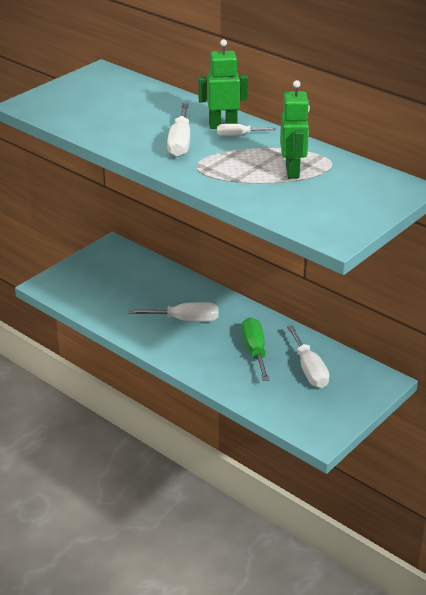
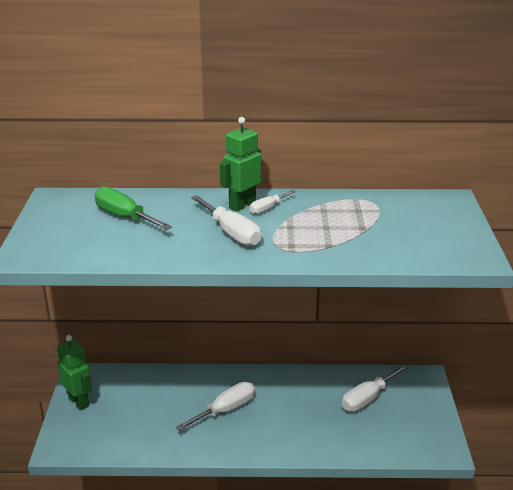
camera: 40 degrees left, 5 degrees down
green screwdriver [242,317,269,381] -> green screwdriver moved to [95,187,172,230]
green robot [280,80,310,179] -> green robot moved to [57,335,92,410]
white screwdriver [287,325,329,388] -> white screwdriver turned 105 degrees clockwise [342,364,408,412]

